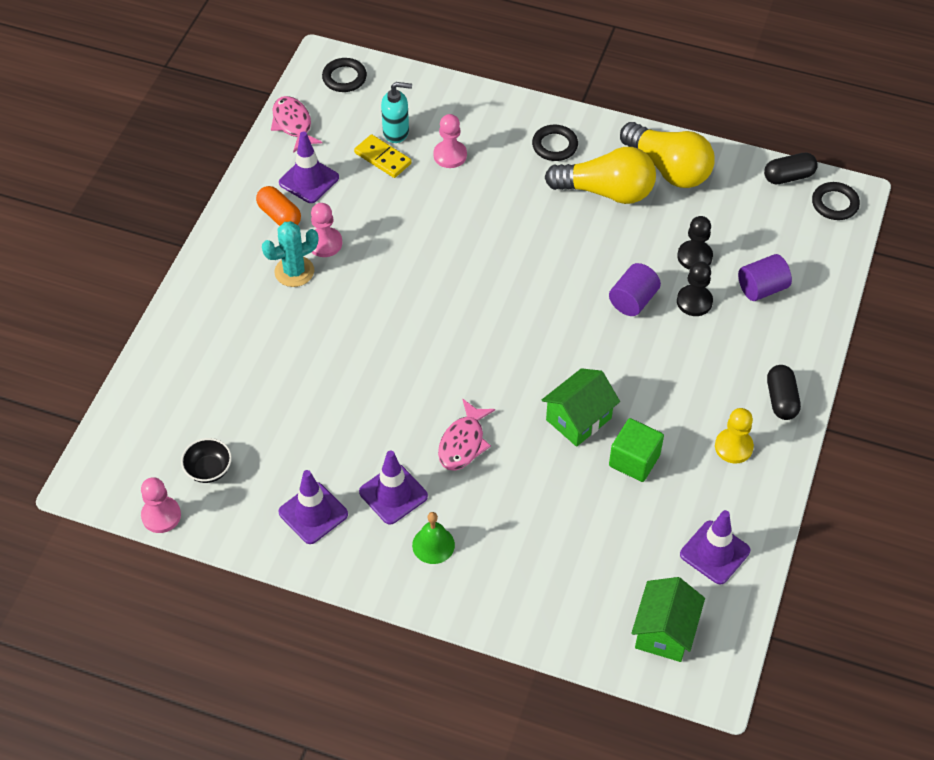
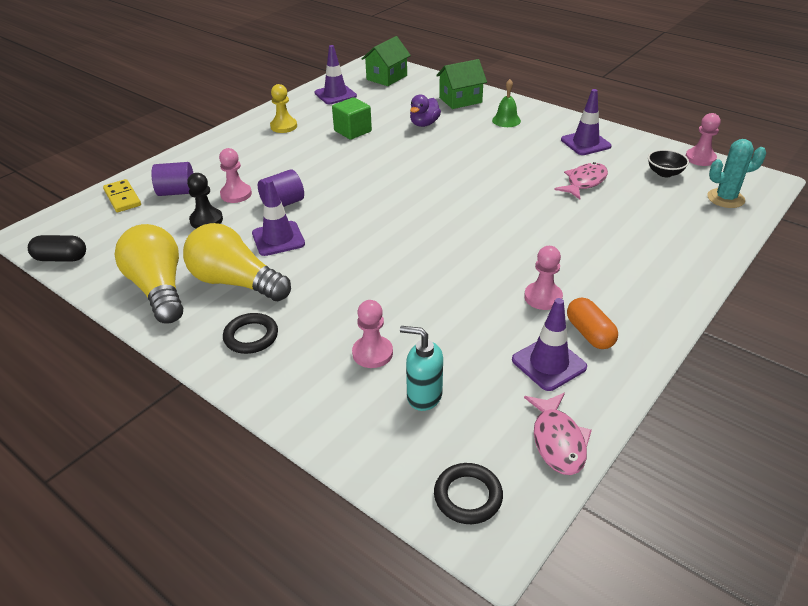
camera: 160 degrees left, 15 degrees down
turquoise cactus [262,221,318,287] -> turquoise cactus moved to [707,139,766,208]
yellow domino [354,134,412,178] -> yellow domino moved to [103,179,141,212]
purple traffic cone [359,450,428,525] -> purple traffic cone moved to [252,179,305,256]
pink fish [438,399,495,471] -> pink fish moved to [554,162,608,199]
green house [542,368,620,447] -> green house moved to [436,59,487,109]
black pawn [677,261,713,316] -> pink pawn [219,148,252,203]
black capsule [767,365,801,420] -> none
black ring [812,182,860,220] -> none
none -> purple duck [410,94,441,127]

